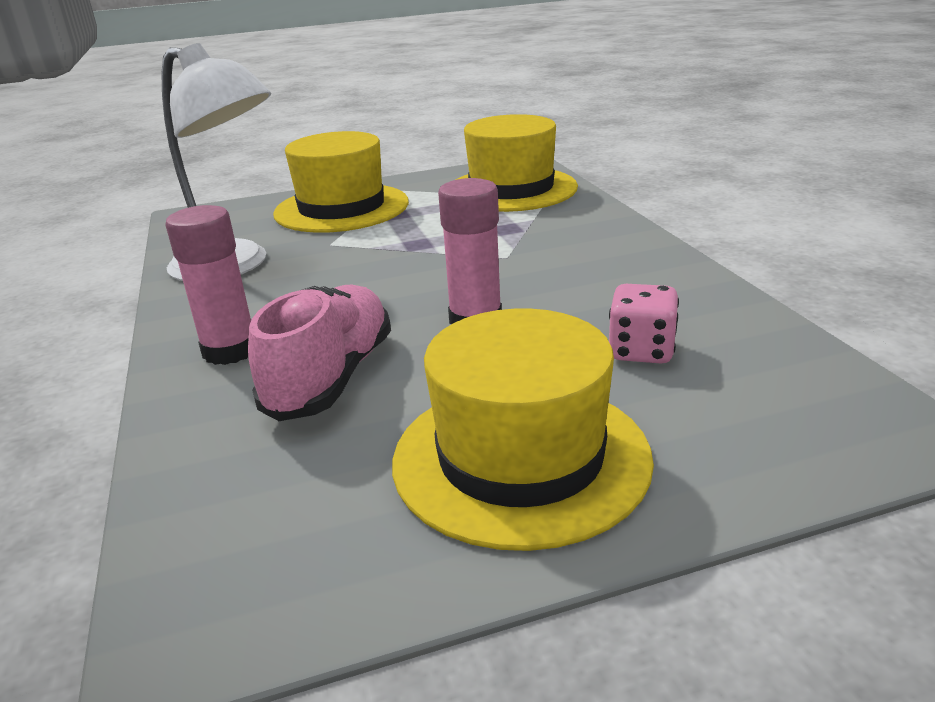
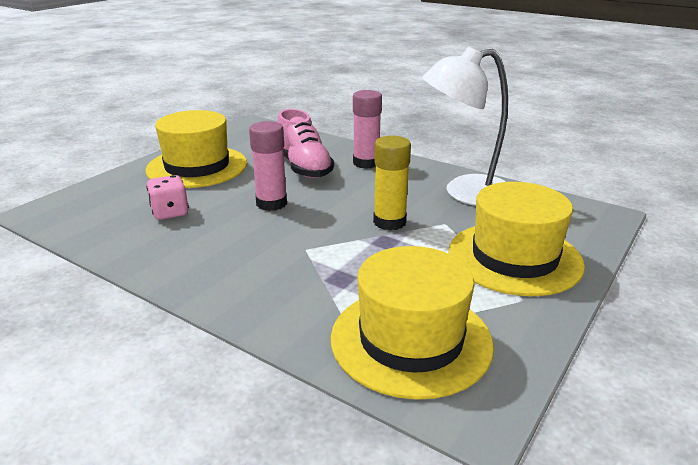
camera: 140 degrees right, 0 degrees up
none -> yellow glue stick [373,136,411,231]

